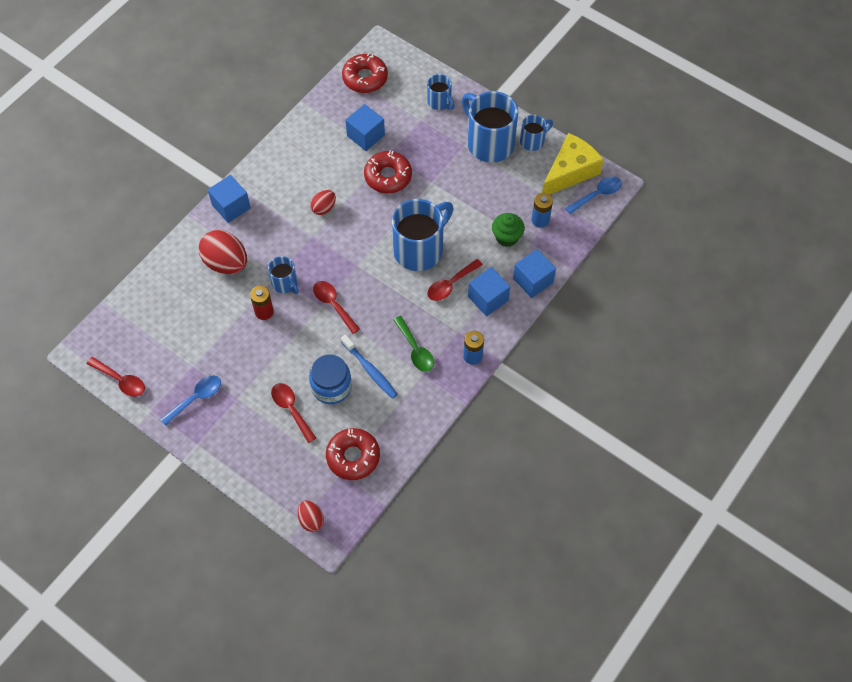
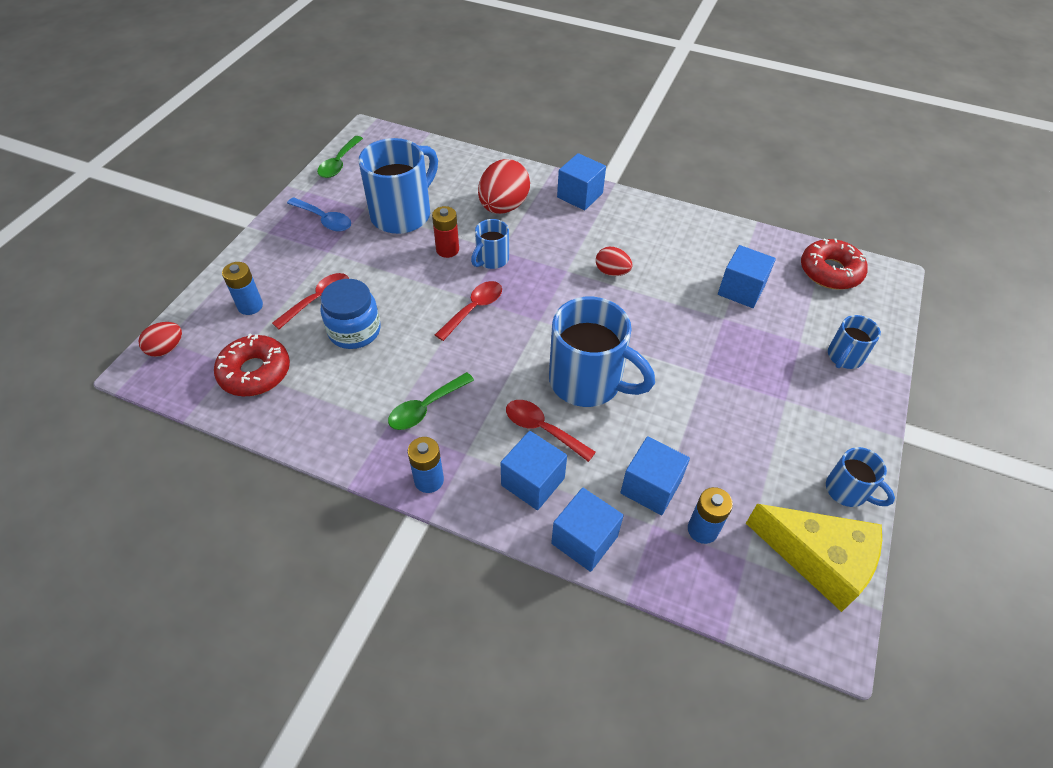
camera: 75 degrees right, 10 degrees down
red spoon [87,357,145,397] -> green spoon [317,136,363,178]
blue toothbrush [341,335,398,399] -> none
red donut [364,151,412,193] -> none
blue mug [462,91,518,163] -> blue mug moved to [359,138,438,234]
green cupcake [492,213,525,247] -> blue cube [620,436,690,515]
blue spoon [565,176,622,214] -> none
none -> blue battery [222,262,263,315]

